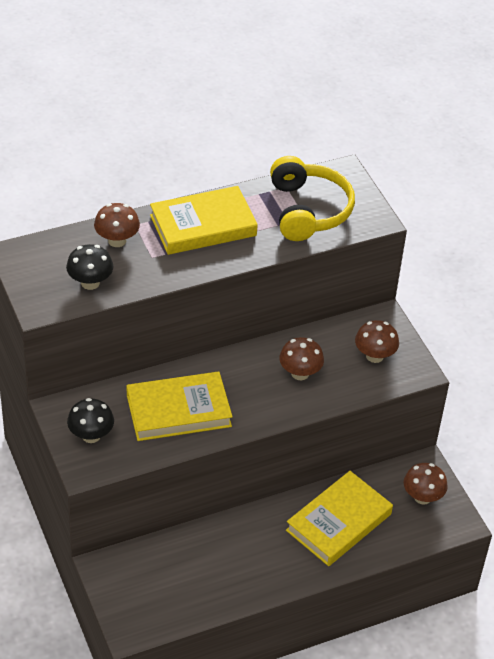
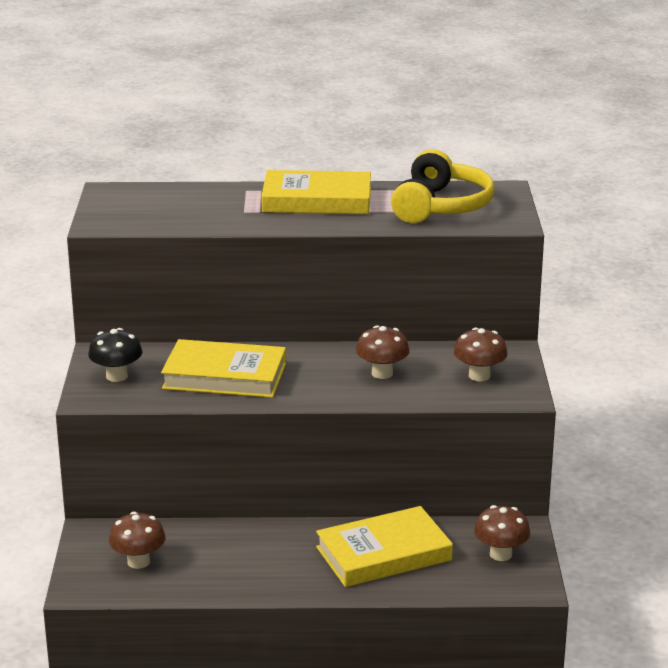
camera: 25 degrees right, 20 degrees down
black mushroom [66,244,113,290] -> none
brown mushroom [94,203,140,247] -> brown mushroom moved to [109,512,166,569]

